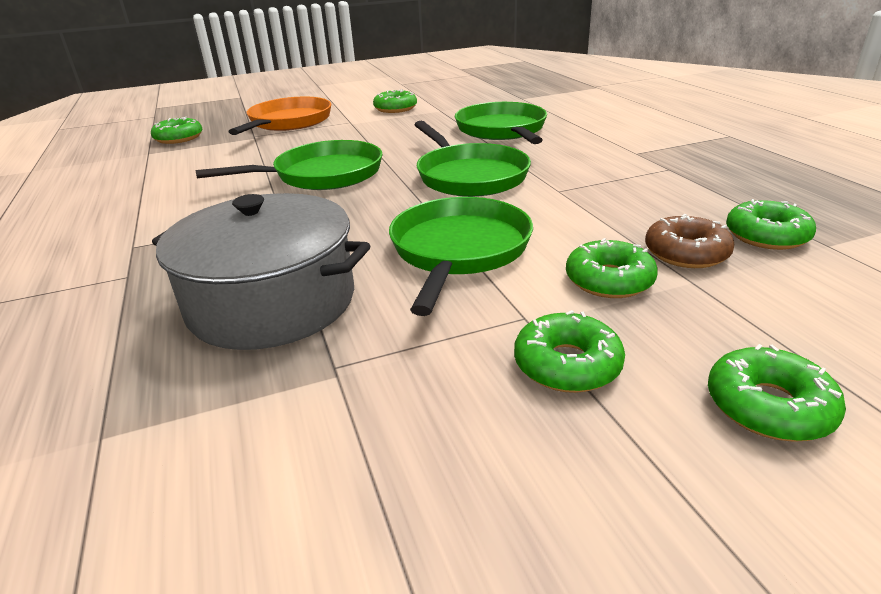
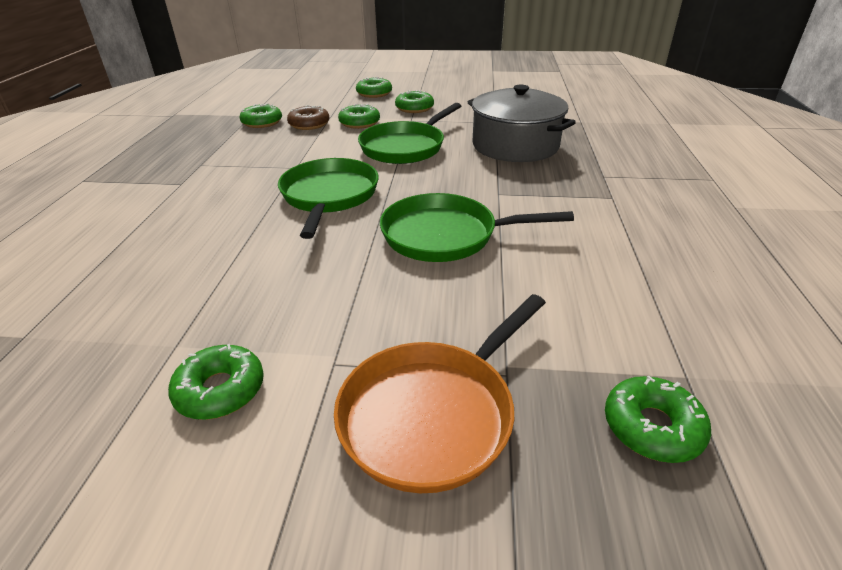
camera: 155 degrees left, 5 degrees up
green pan [455,102,547,144] -> none

